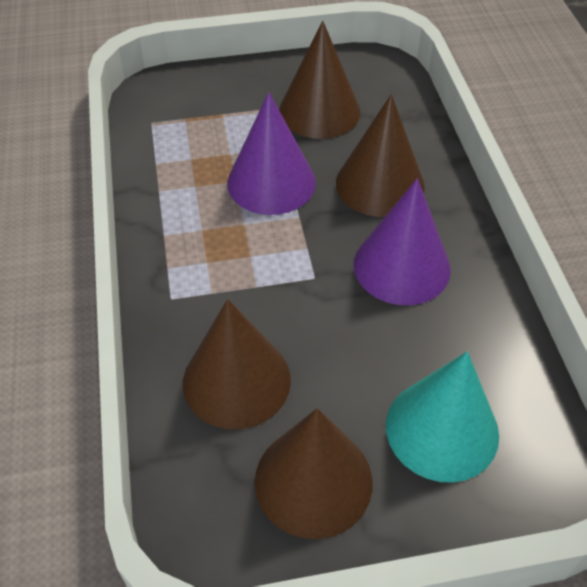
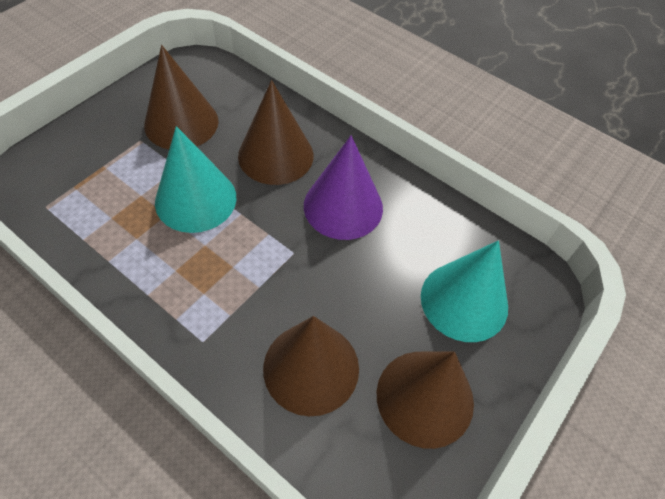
camera: 45 degrees left, 5 degrees up
purple cone [227,92,316,215] -> turquoise cone [155,126,236,233]

